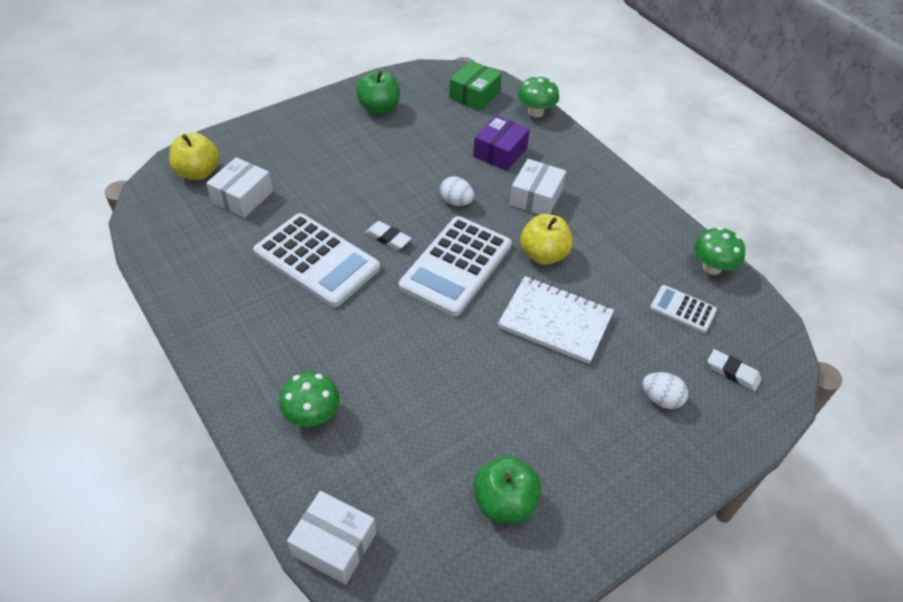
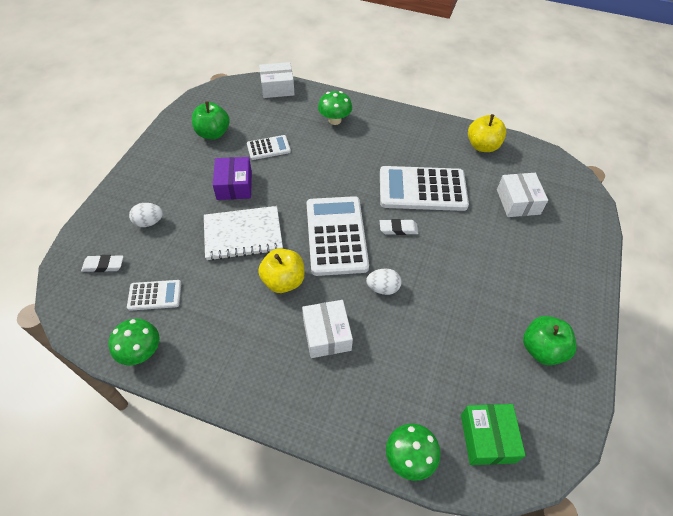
camera: 145 degrees right, 5 degrees up
yellow apple [169,132,220,180] -> yellow apple moved to [468,114,506,152]
purple box [473,115,530,171] -> purple box moved to [213,157,252,200]
none -> white calculator [247,135,291,160]

